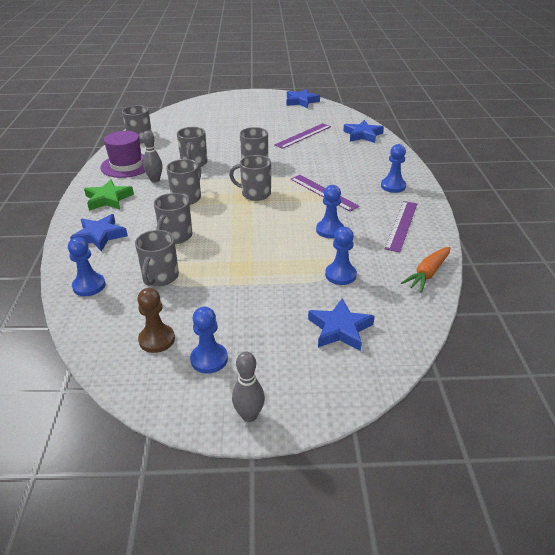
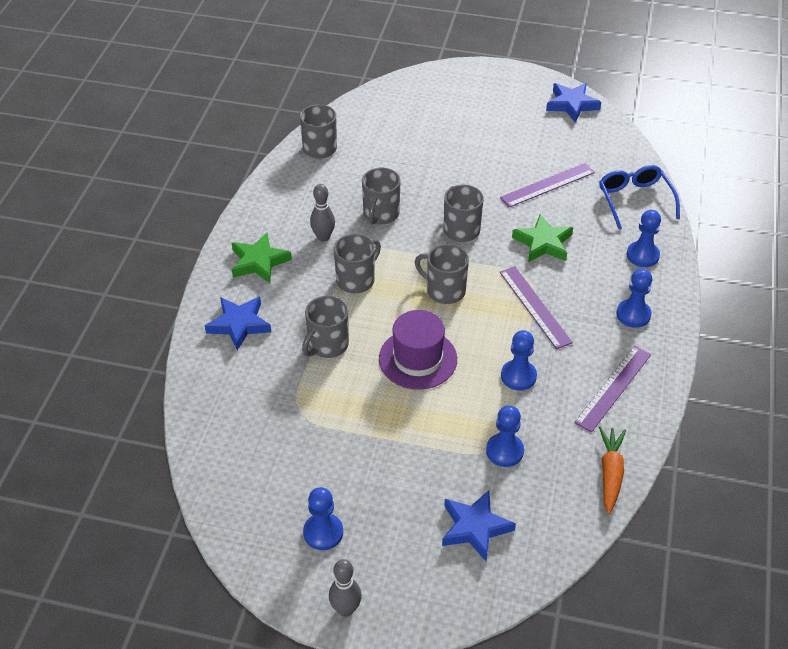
camera: 15 degrees right, 10 degrees up
blue pawn [68,237,105,296] -> blue pawn moved to [626,210,661,267]
purple hat [100,131,145,178] -> purple hat moved to [379,310,457,390]
grey mug [135,230,179,286] -> none
brown pawn [137,288,175,353] -> none
blue star [343,120,384,143] -> blue glasses [599,165,680,229]
orange carrot [401,247,450,293] -> orange carrot turned 135 degrees clockwise [599,426,626,514]
none -> green star [512,214,573,262]

